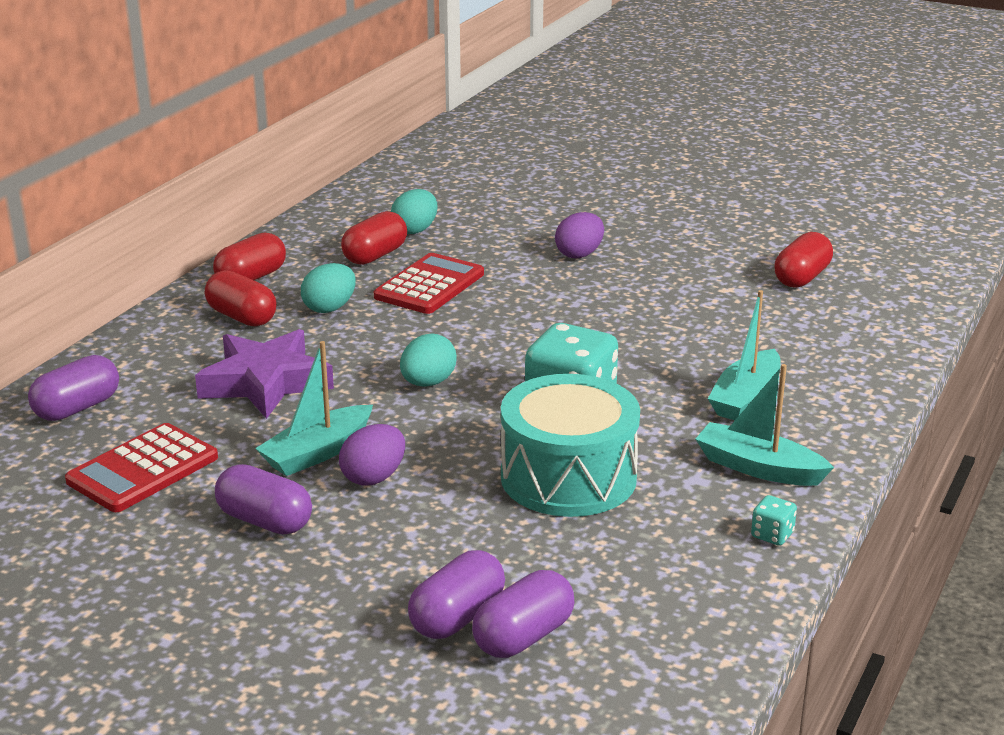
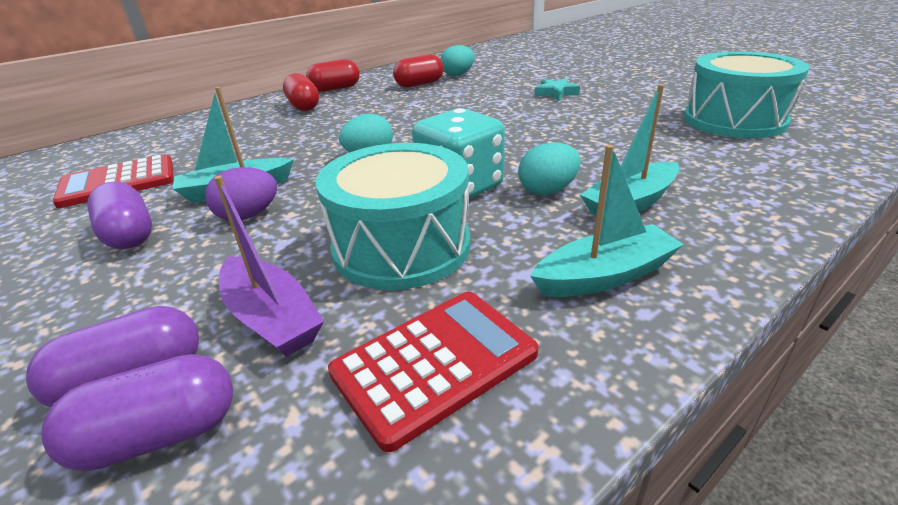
camera: 25 degrees right, 5 degrees up
purple capsule [28,355,119,421] -> none
purple star [195,329,334,419] -> none
turquoise egg [301,263,356,313] -> turquoise egg moved to [518,142,581,195]
red calculator [374,253,484,314] -> red calculator moved to [328,291,539,452]
purple egg [555,212,604,258] -> turquoise star [535,78,580,101]
turquoise boat [695,364,834,486] -> turquoise boat turned 105 degrees clockwise [530,145,684,297]
turquoise dice [751,495,797,546] -> none
red capsule [774,232,833,288] -> turquoise drum [683,51,810,138]
none -> purple boat [214,176,324,357]

